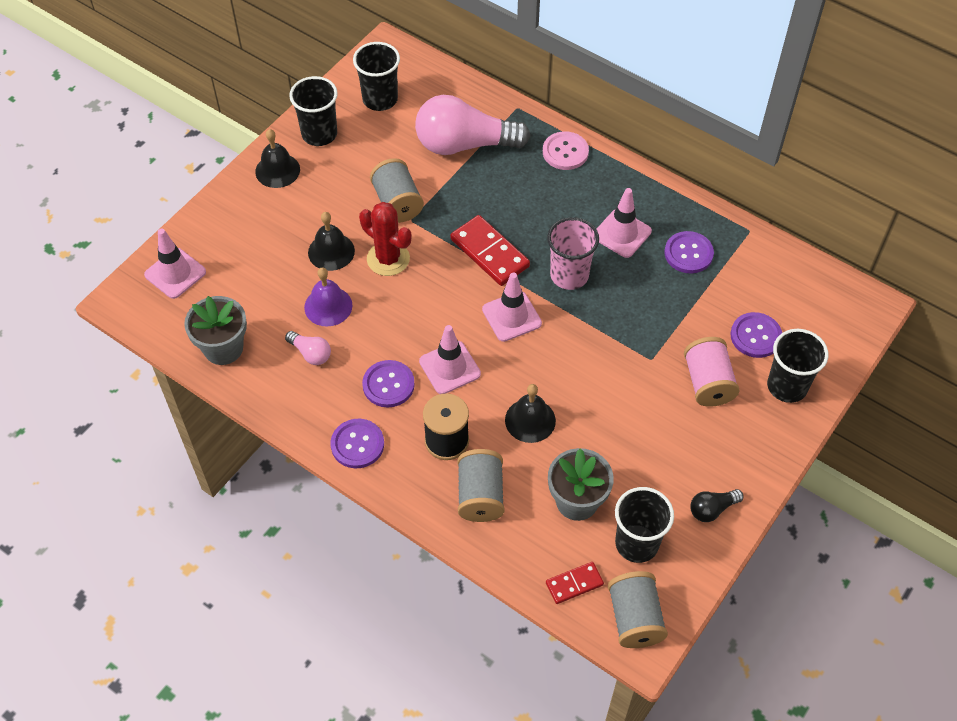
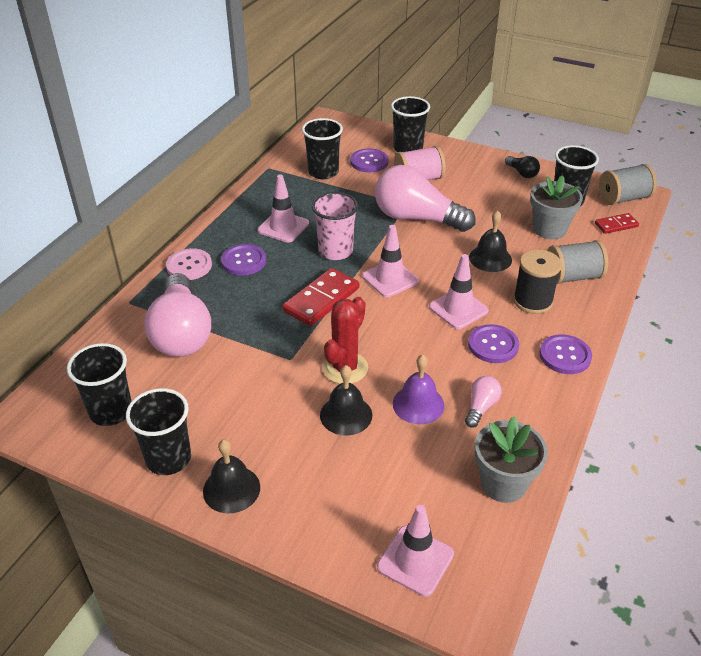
camera: 100 degrees left, 15 degrees down
grey spool [370,158,424,223] -> none
red domino [546,562,604,604] -> red domino turned 75 degrees counterclockwise [595,213,639,234]
purple button [665,231,714,273] -> purple button moved to [221,244,266,276]
none -> black cup [302,118,343,179]
none -> pink light bulb [375,165,476,232]

